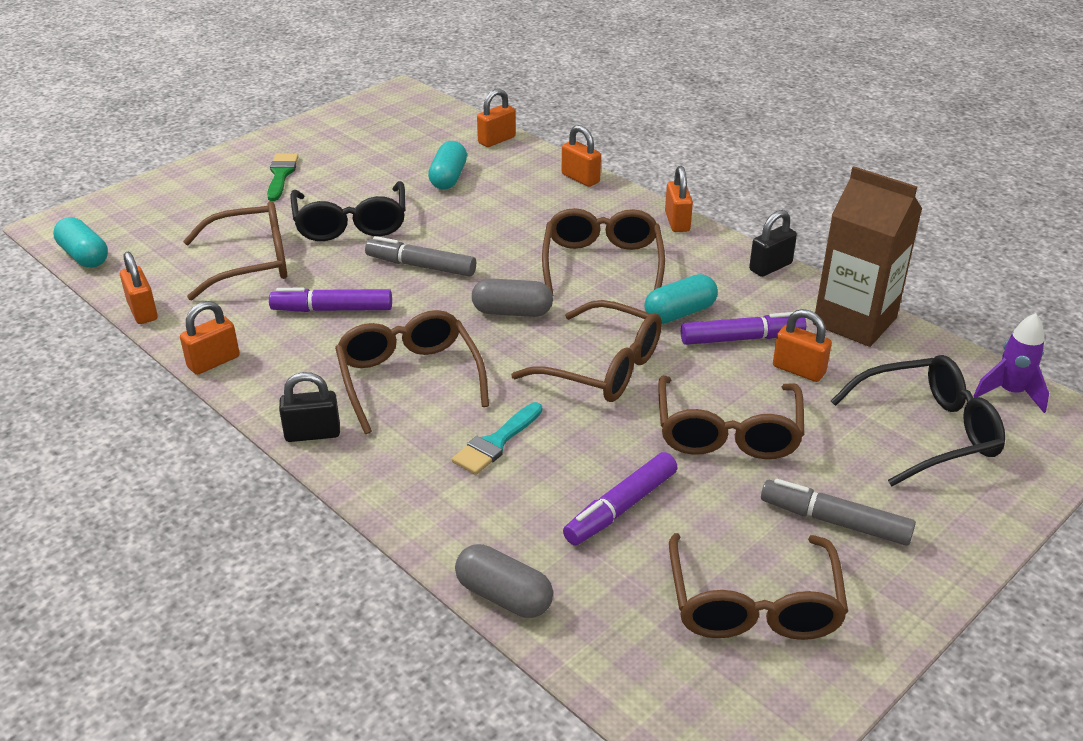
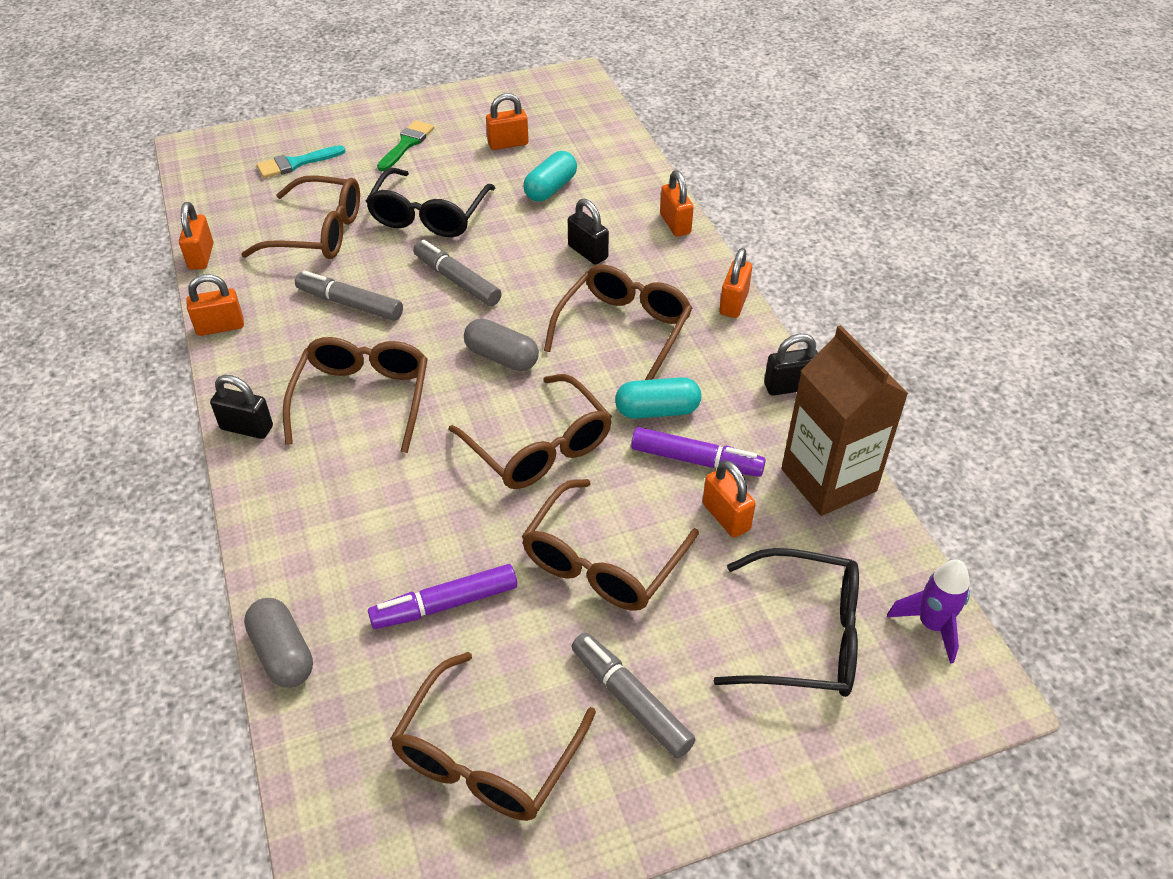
camera: 25 degrees right, 10 degrees up
turquoise capsule [53,217,108,268] -> none
purple marker [269,288,392,312] -> grey marker [295,271,403,321]
turquoise brush [452,402,542,475] -> turquoise brush moved to [257,145,346,178]
orange padlock [477,89,516,147] -> orange padlock moved to [486,93,529,150]
none -> black padlock [568,199,609,265]

